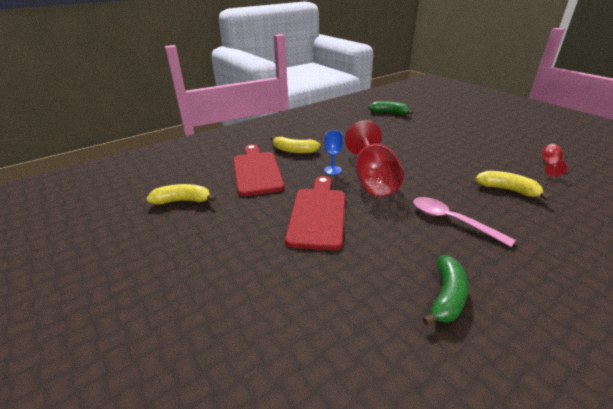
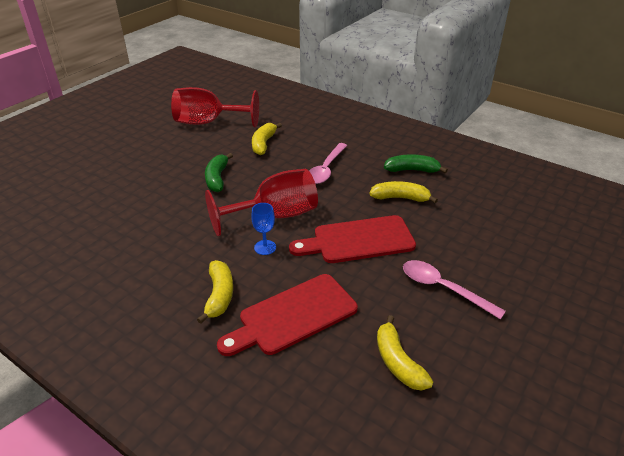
camera: 110 degrees left, 5 degrees up
green banana [368,101,413,115] -> green banana moved to [205,153,233,192]
red goblet [542,144,567,177] -> red goblet [171,87,259,127], size x2.19
none -> yellow banana [370,181,438,203]
none -> pink spoon [403,260,506,320]

